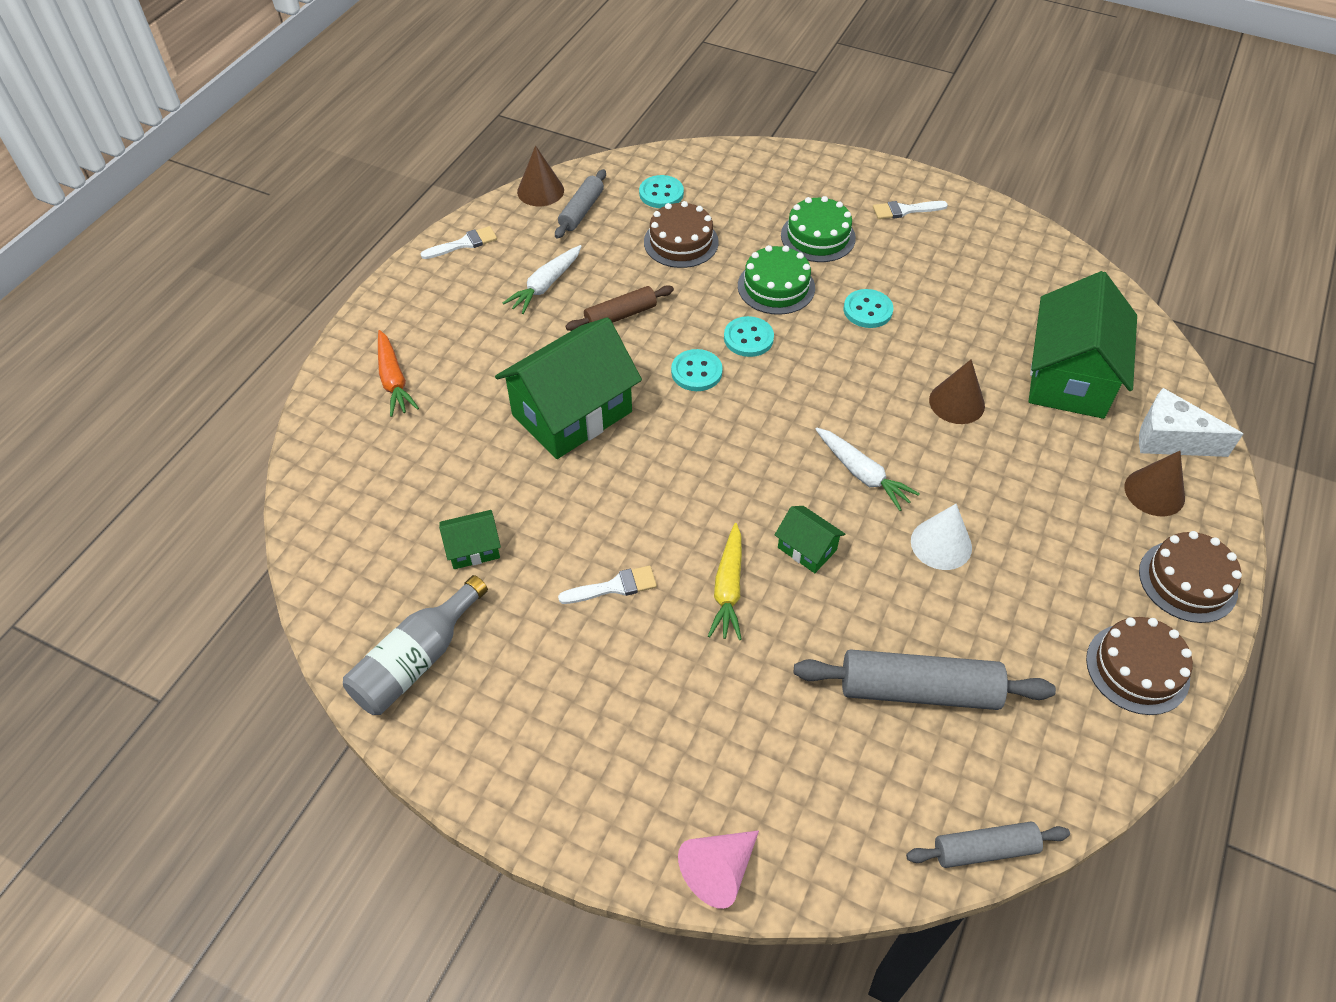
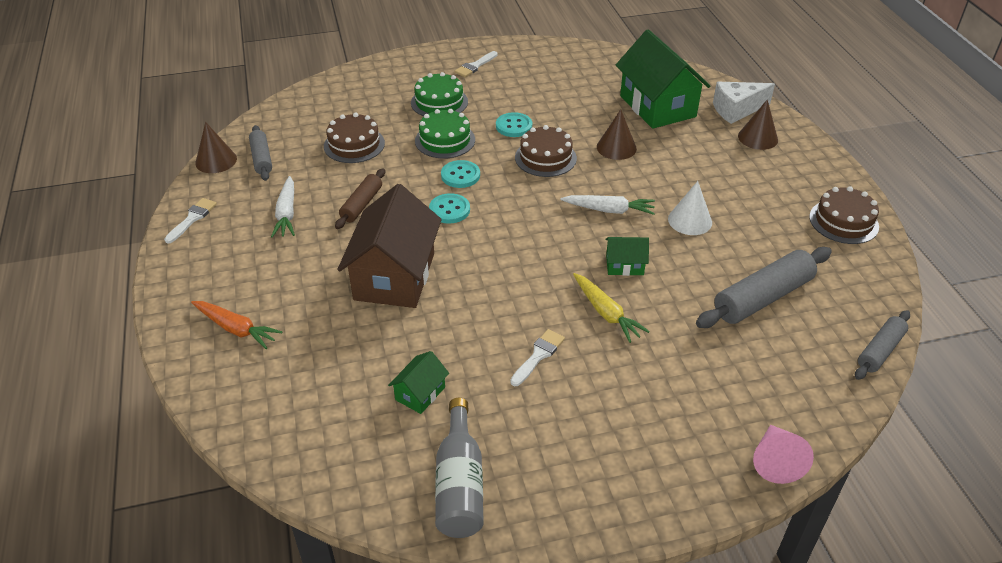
camera: 40 degrees left, 10 degrees down
green house [495,317,642,459] -> brown house [338,184,442,308]
turquoise button [639,175,684,208] -> none
brown cake [1139,531,1242,623] -> brown cake moved to [515,125,577,177]

